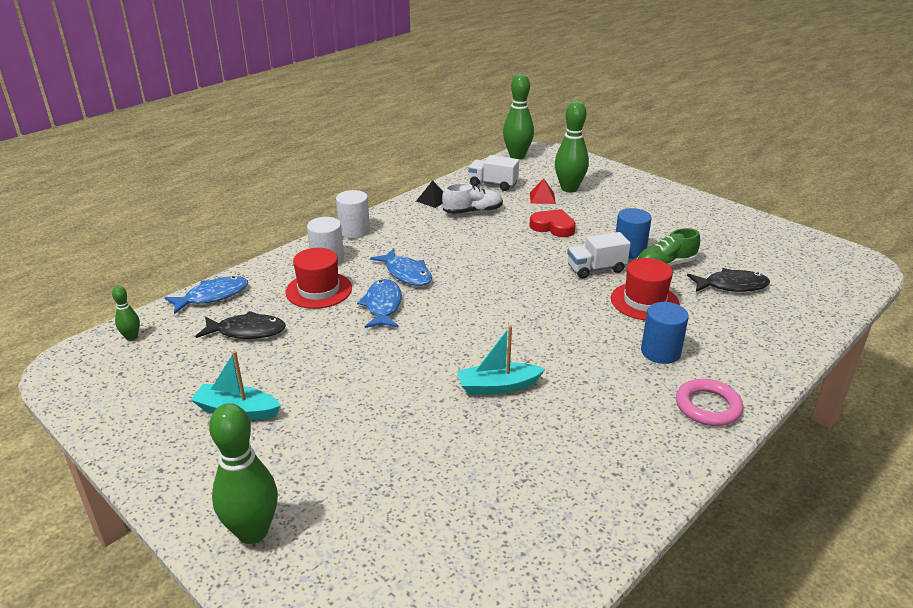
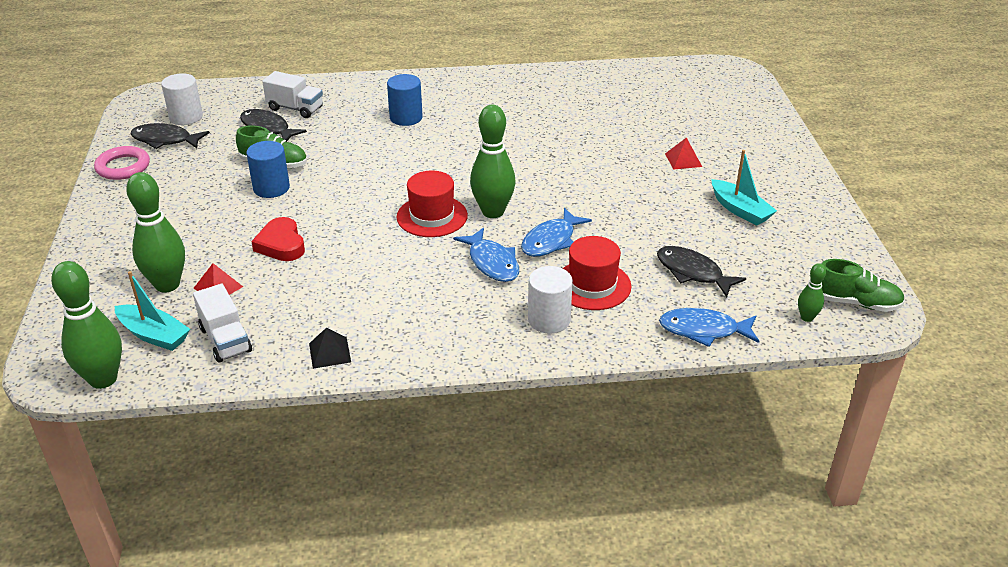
camera: 140 degrees left, 5 degrees up
green bowling pin [209,403,278,544] -> green bowling pin moved to [470,105,515,218]
white cylinder [336,190,370,238] -> white cylinder moved to [161,73,203,125]
blue fish [370,249,432,286] -> blue fish turned 150 degrees clockwise [453,228,519,282]
white shoe [442,183,503,214] -> none
turquoise boat [457,325,545,395] -> turquoise boat moved to [115,271,190,351]
white truck [567,232,631,279] -> white truck moved to [262,71,323,118]
red hat [611,258,680,320] -> red hat moved to [396,171,468,237]
pink ring [676,379,743,426] -> pink ring moved to [94,146,150,180]
none -> black fish [130,123,210,149]
none -> red pyramid [665,137,702,170]
none -> green shoe [822,259,905,312]

